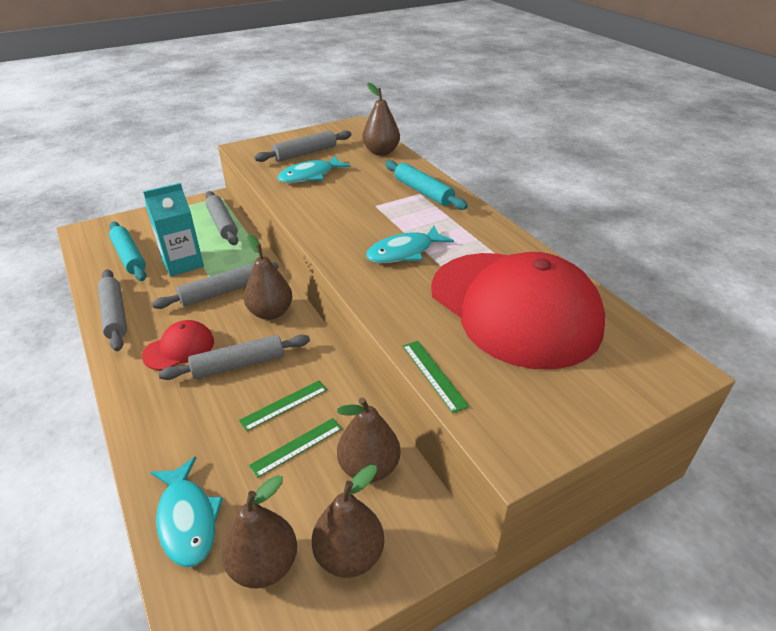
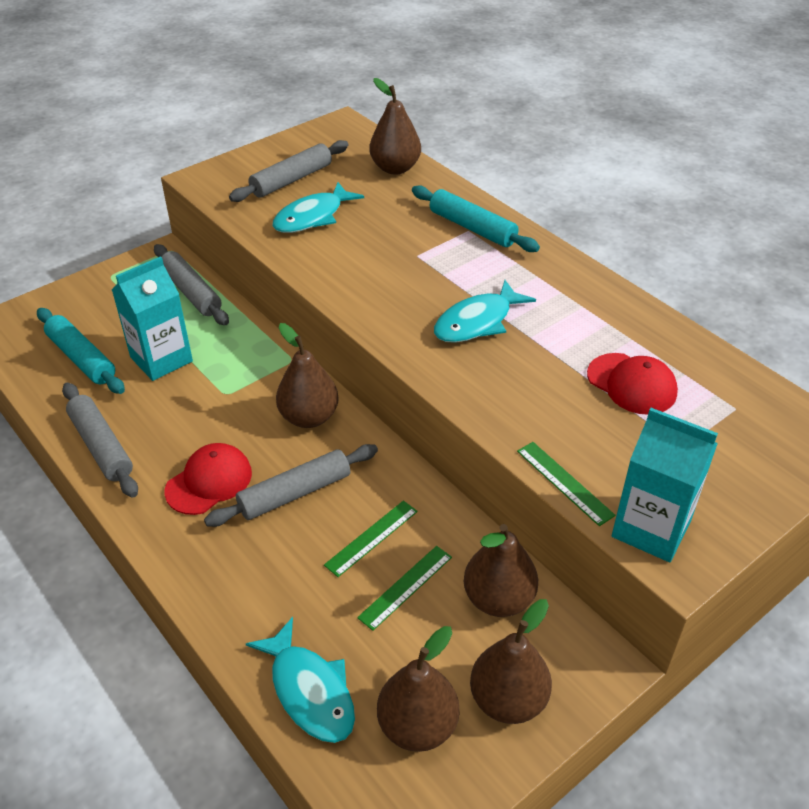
camera: 10 degrees left, 5 degrees up
grey rolling pin [152,262,279,309] -> none
red cap [431,252,605,370] -> red cap [587,353,678,415], size x0.42
none -> turquoise carton [612,408,718,562]

